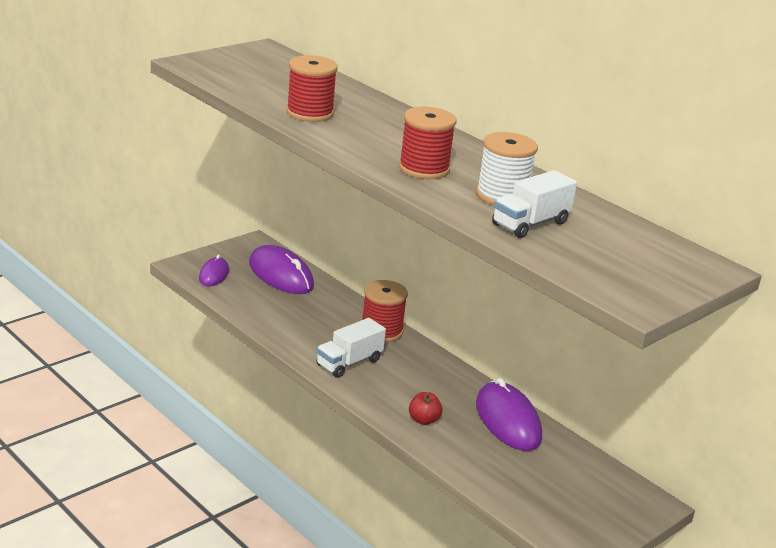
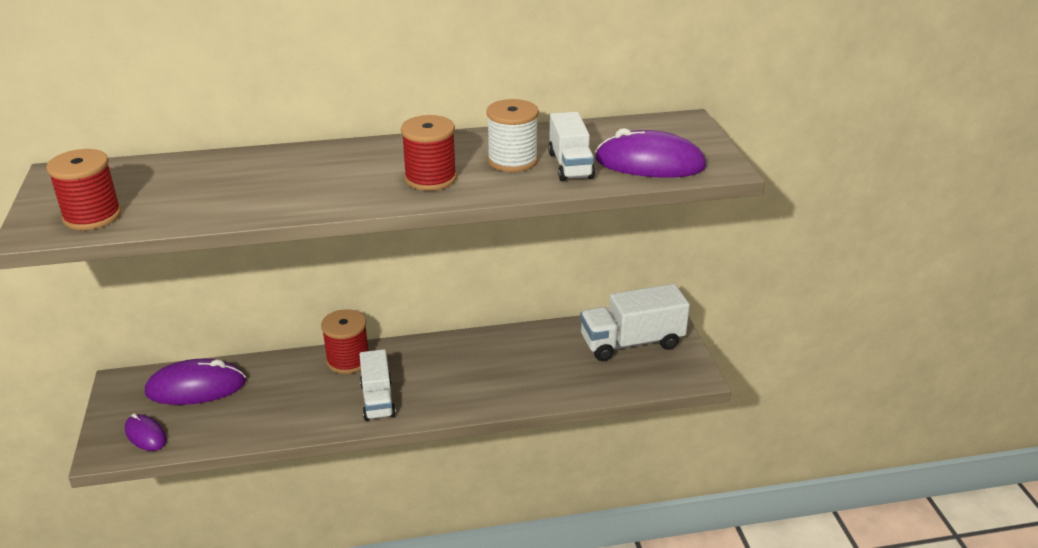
camera: 55 degrees left, 5 degrees up
red spool [286,55,338,122] -> red spool moved to [46,149,122,230]
red apple [409,392,443,425] -> none
purple mouse [476,378,542,451] -> purple mouse moved to [595,128,707,178]
none -> white truck [580,284,690,361]

